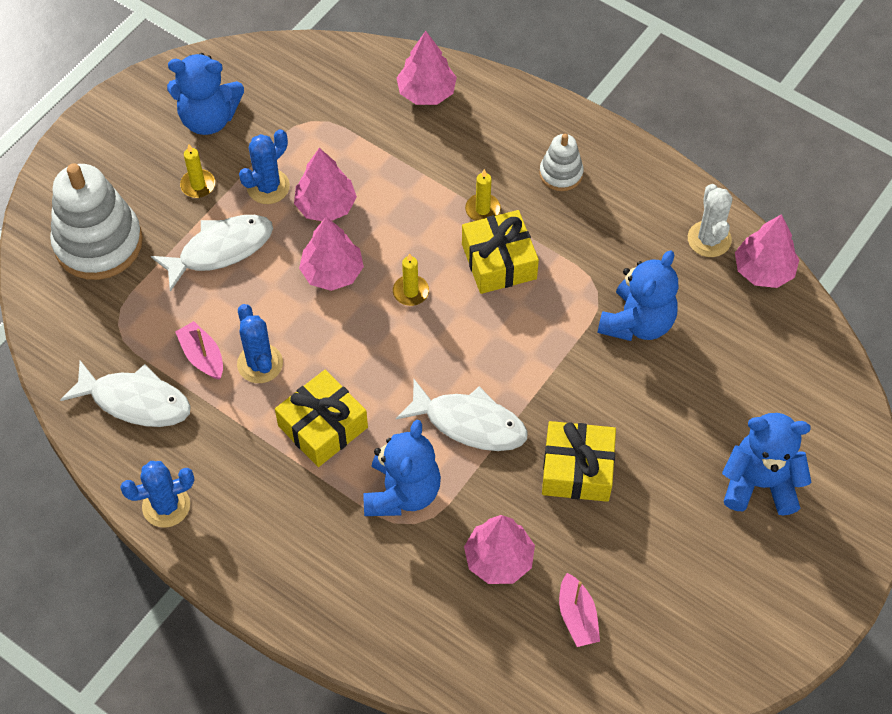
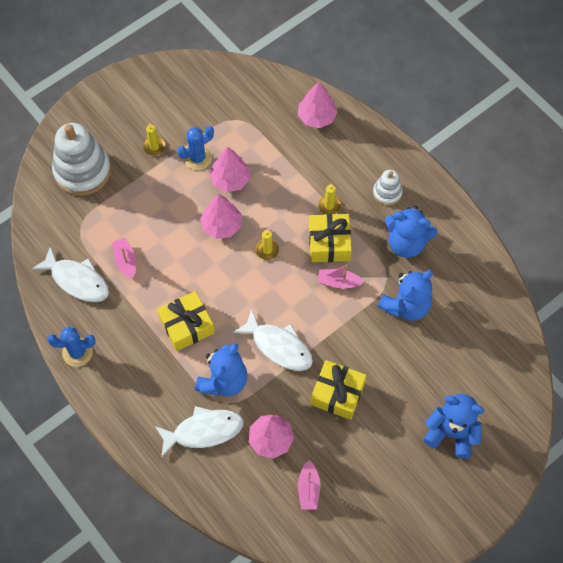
camera: 15 degrees right, 5 degrees up
white fish [151,215,273,292] -> white fish moved to [155,406,244,457]
blue teddy bear [167,53,244,135] -> blue teddy bear moved to [385,206,437,258]
blue cactus [237,304,283,383] -> none
white cactus [688,184,733,257] -> none
pink tree [735,214,799,288] -> none
none -> pink boat [318,265,364,289]

